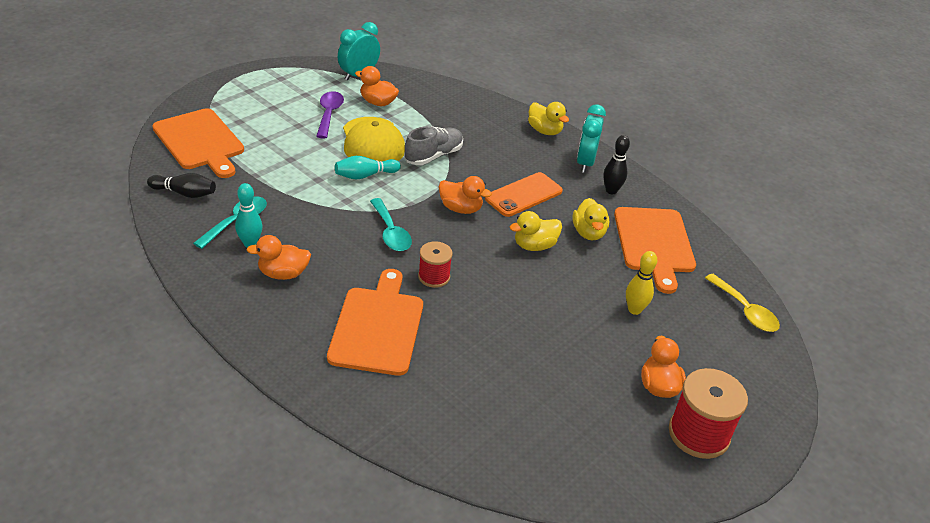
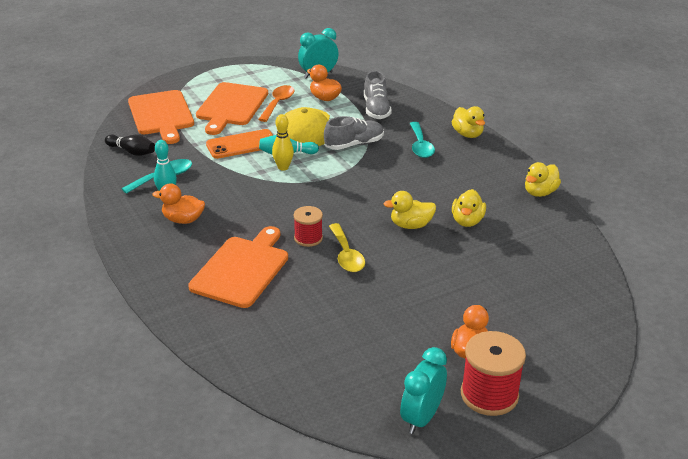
camera: 20 degrees right, 5 degrees down
purple spoon [316,91,344,139] -> orange spoon [258,85,294,122]
turquoise spoon [370,198,412,251] -> turquoise spoon moved to [410,122,435,158]
orange duck [439,176,492,214] -> none
orange phone [485,172,563,217] -> orange phone moved to [206,129,273,159]
turquoise clock [577,104,606,173] -> turquoise clock moved to [400,347,447,434]
black bowling pin [603,135,630,194] -> none
orange cutting board [614,207,696,294] -> orange cutting board moved to [196,82,268,135]
yellow bowling pin [626,251,657,315] -> yellow bowling pin moved to [272,114,294,171]
yellow spoon [705,274,780,332] -> yellow spoon moved to [329,223,365,272]
none -> grey shoe [364,71,392,119]
none -> yellow duck [525,162,561,197]

